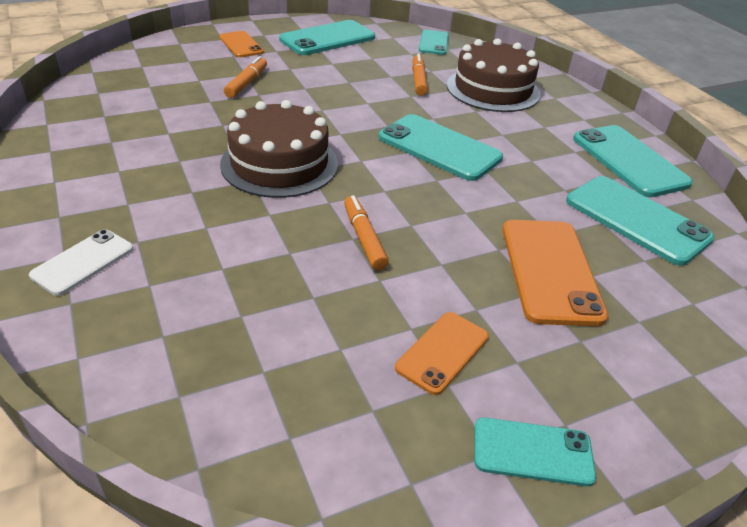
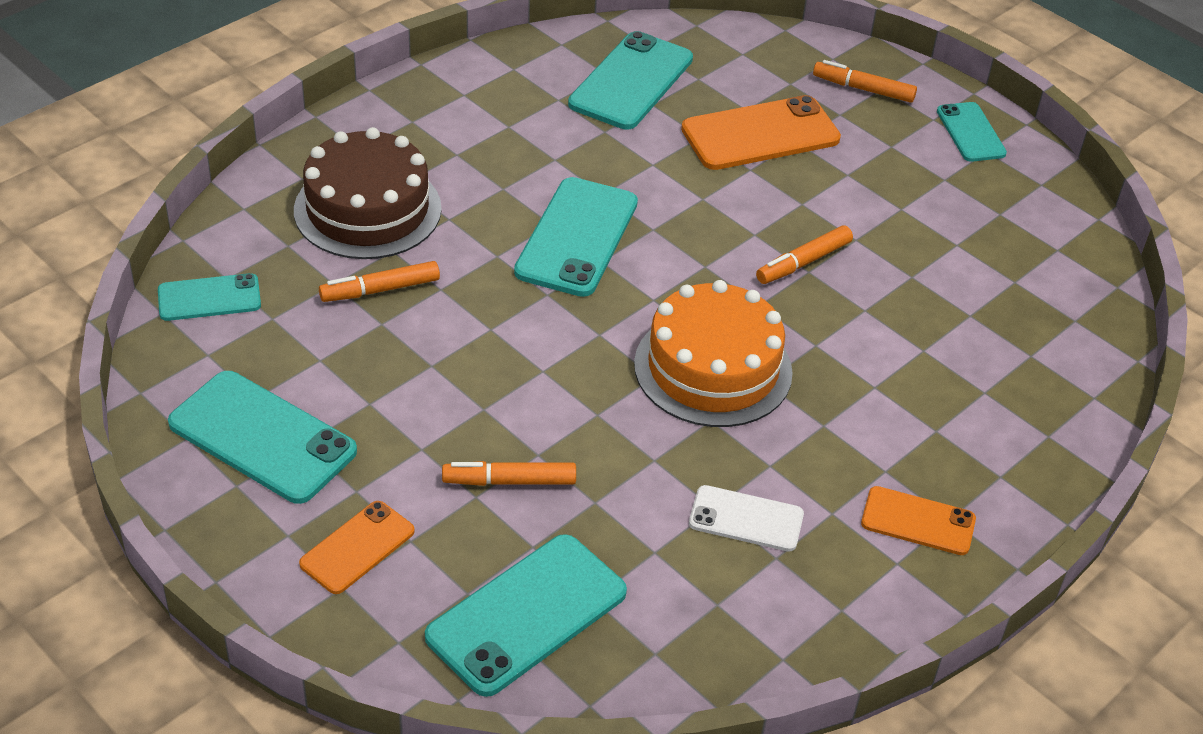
camera: 110 degrees left, 5 degrees up
white phone [29,229,133,296] -> white phone moved to [689,485,804,552]
brown cake [220,100,338,198] -> orange cake [634,280,793,427]
orange phone [395,312,489,395] -> orange phone moved to [861,486,976,555]
turquoise phone [573,125,693,197] -> turquoise phone moved to [425,534,627,697]
none -> orange marker [813,60,917,103]

